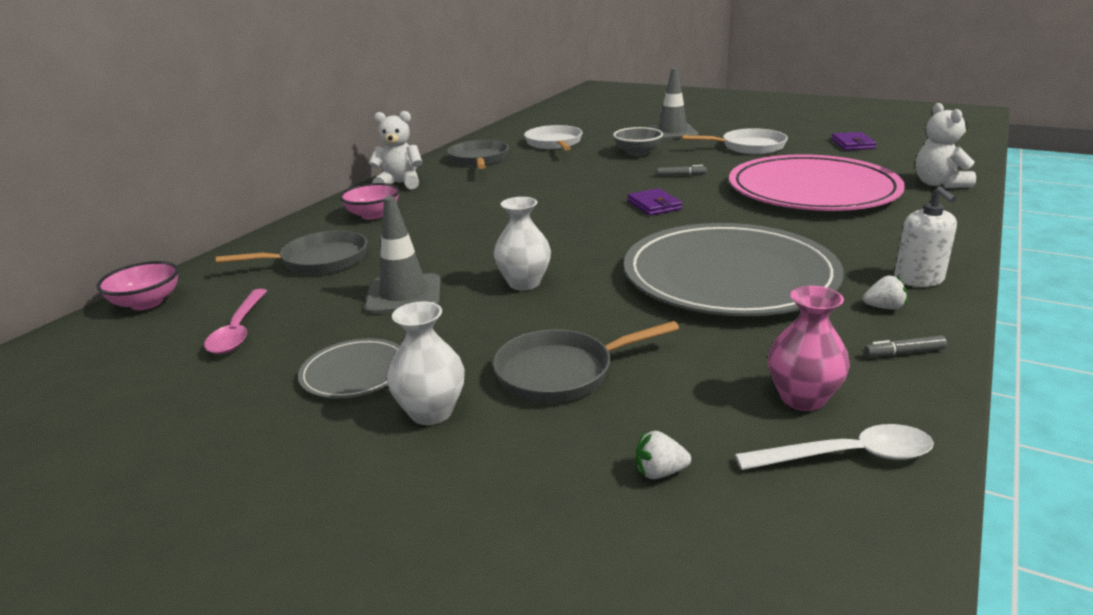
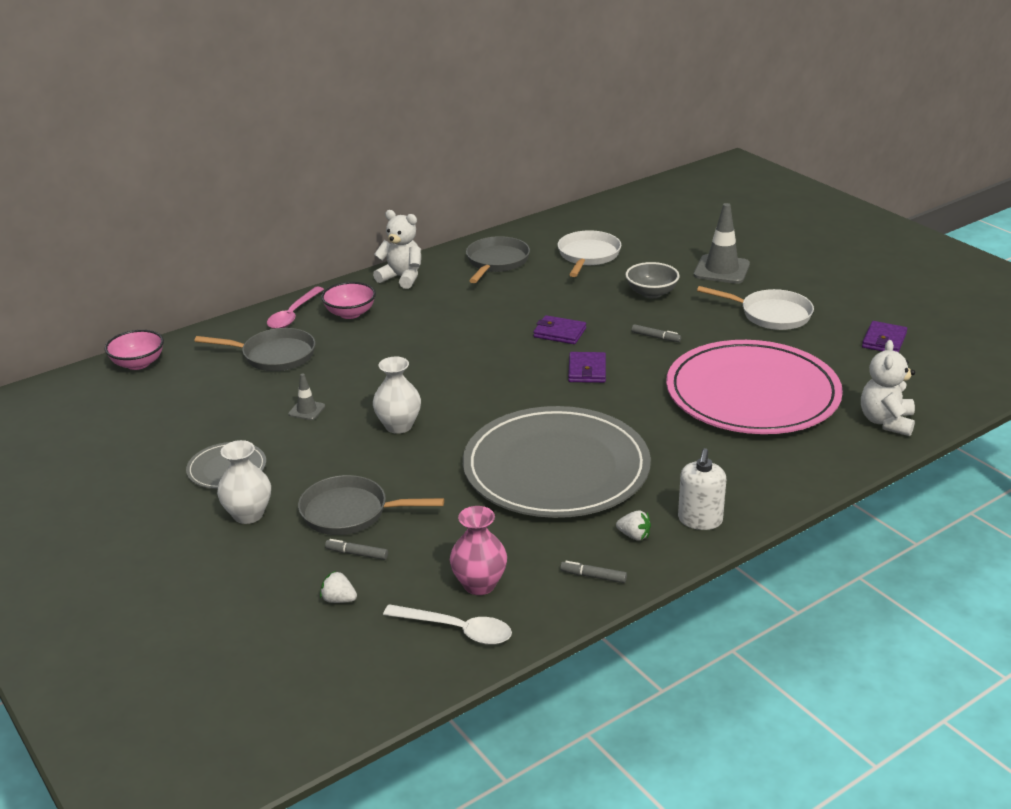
camera: 25 degrees right, 5 degrees up
pink spoon [204,289,267,354] -> pink spoon moved to [267,287,324,329]
grey traffic cone [365,196,440,314] -> grey traffic cone [288,373,325,420], size x0.50
none -> grey marker [325,539,388,560]
none -> purple wallet [533,315,586,344]

